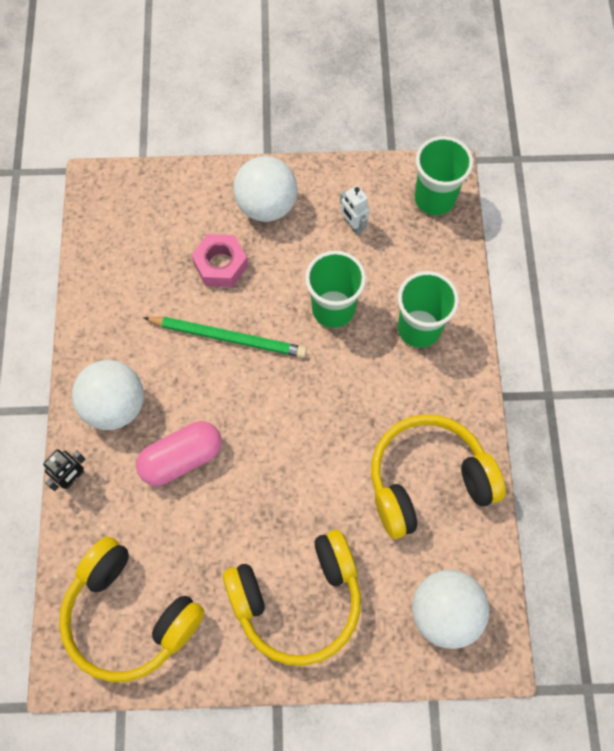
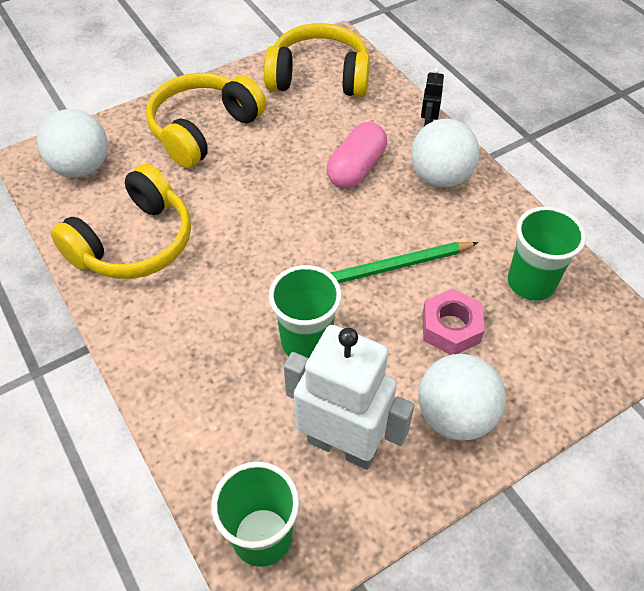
camera: 150 degrees right, 15 degrees down
white robot [340,185,370,235] -> white robot [284,325,414,470], size x2.32
green cup [398,271,459,348] -> green cup moved to [508,206,586,301]

